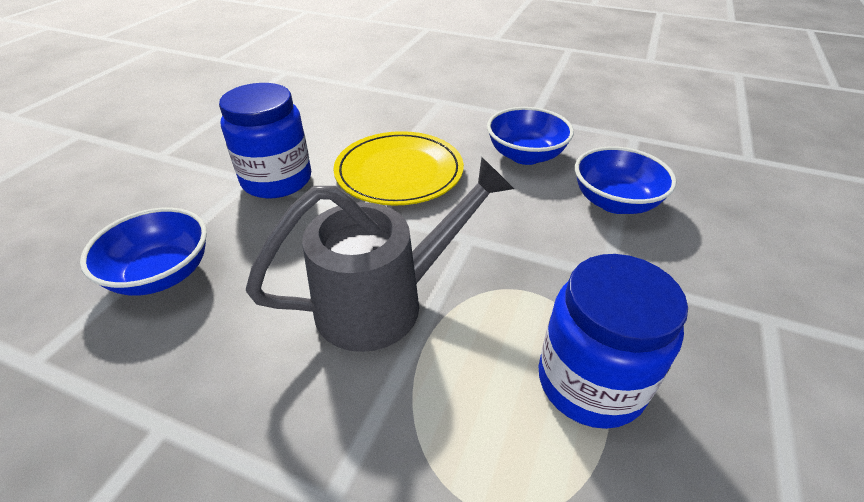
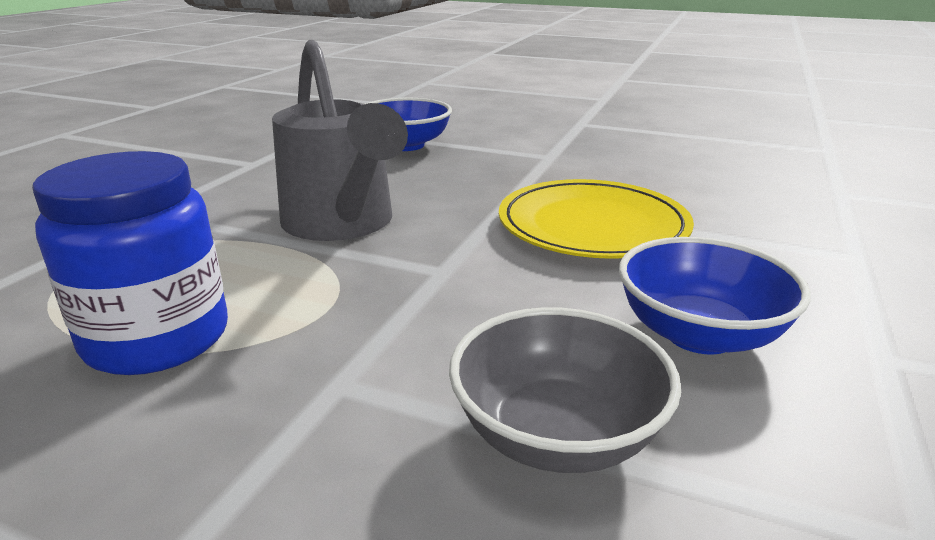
camera: 90 degrees right, 15 degrees down
blue jar [219,83,311,198] -> none
blue bowl [575,146,677,214] -> grey bowl [449,307,681,473]

